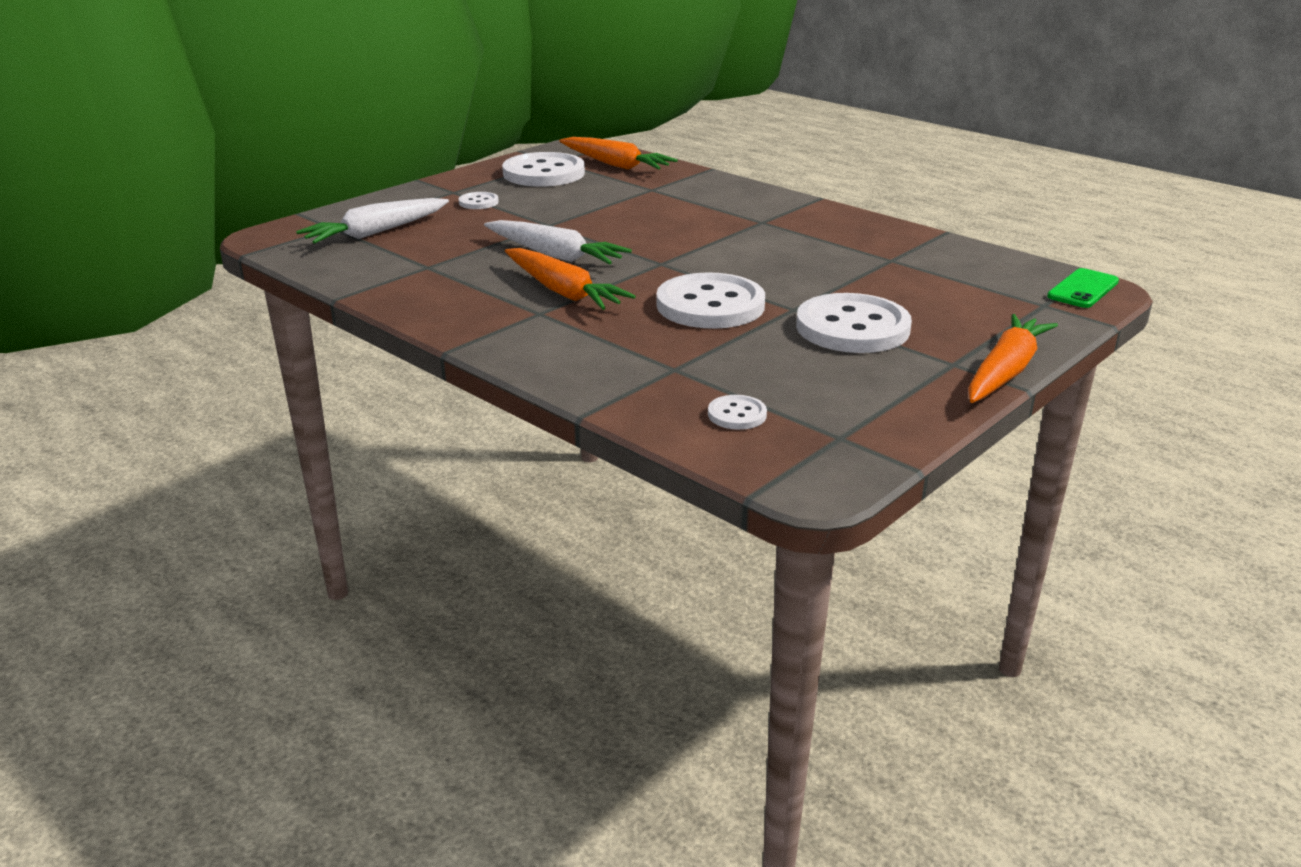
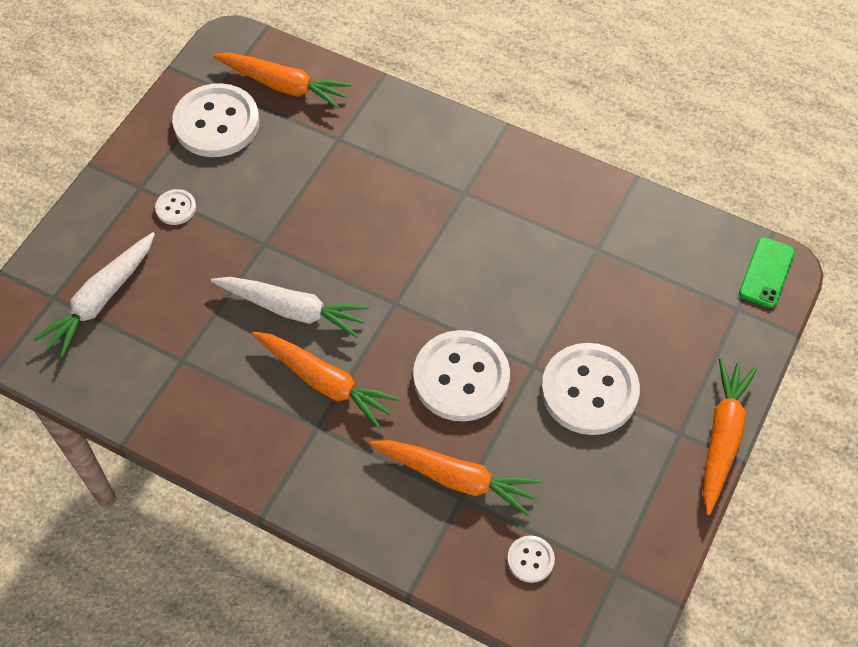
camera: 15 degrees left, 30 degrees up
none -> orange carrot [370,440,541,516]

